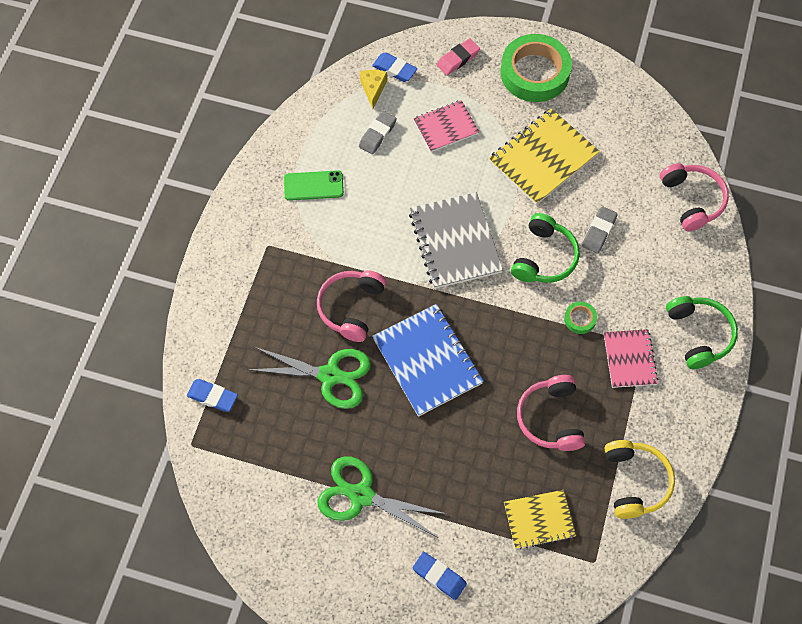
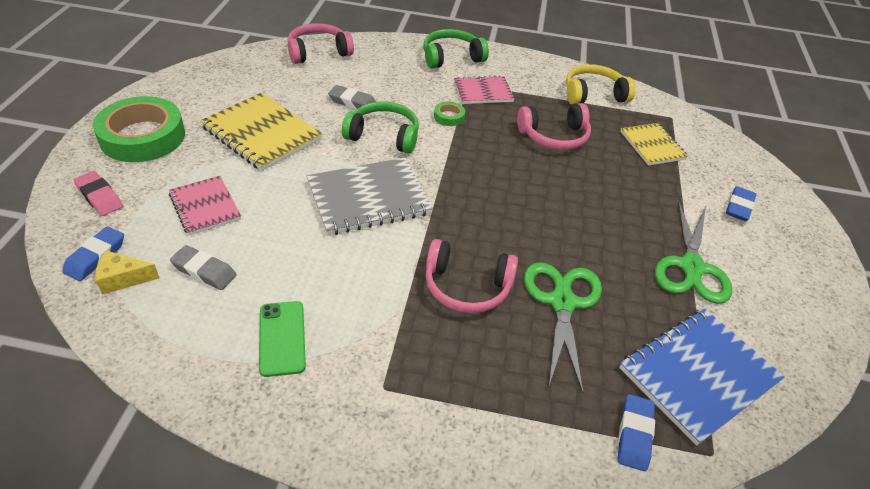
camera: 100 degrees left, 20 degrees down
blue notebook [372,304,484,417] -> blue notebook moved to [619,309,785,446]

